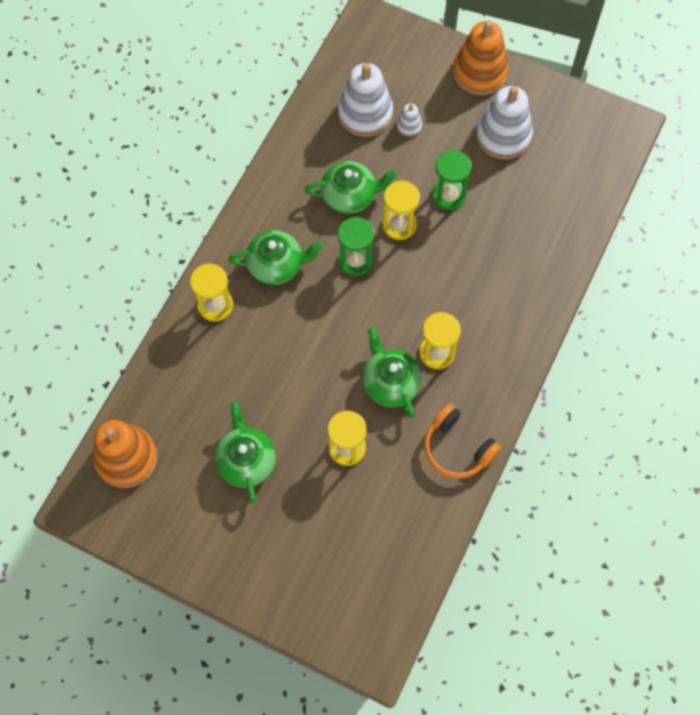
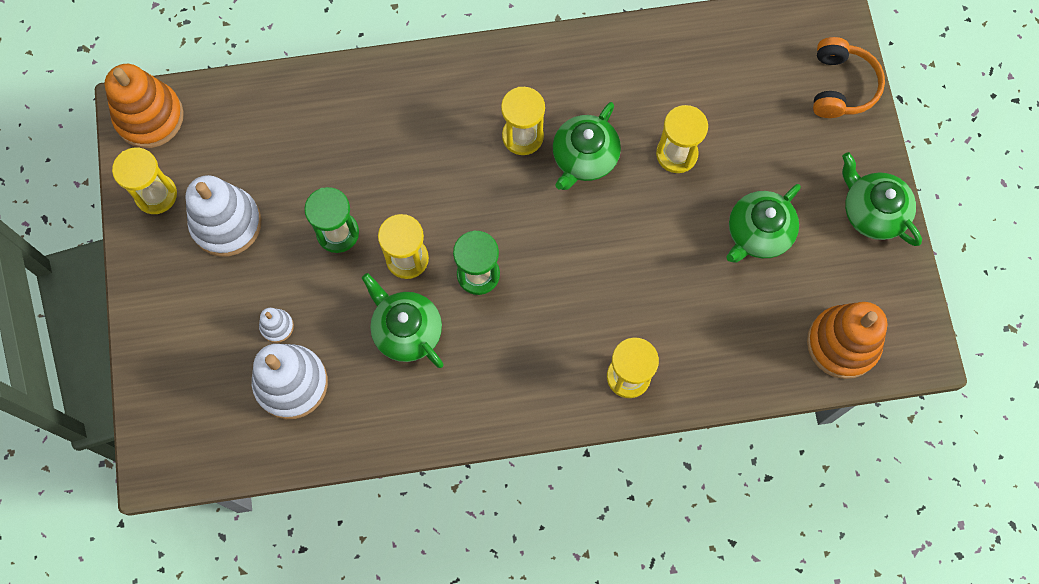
camera: 125 degrees left, 5 degrees up
green teapot [229,230,324,285] -> green teapot moved to [842,152,922,246]
orange headphones [424,404,502,479] -> orange headphones moved to [813,37,885,118]
orange stacking toy [453,20,509,95] -> orange stacking toy moved to [105,64,184,148]
none -> yellow hourglass [112,148,177,214]

